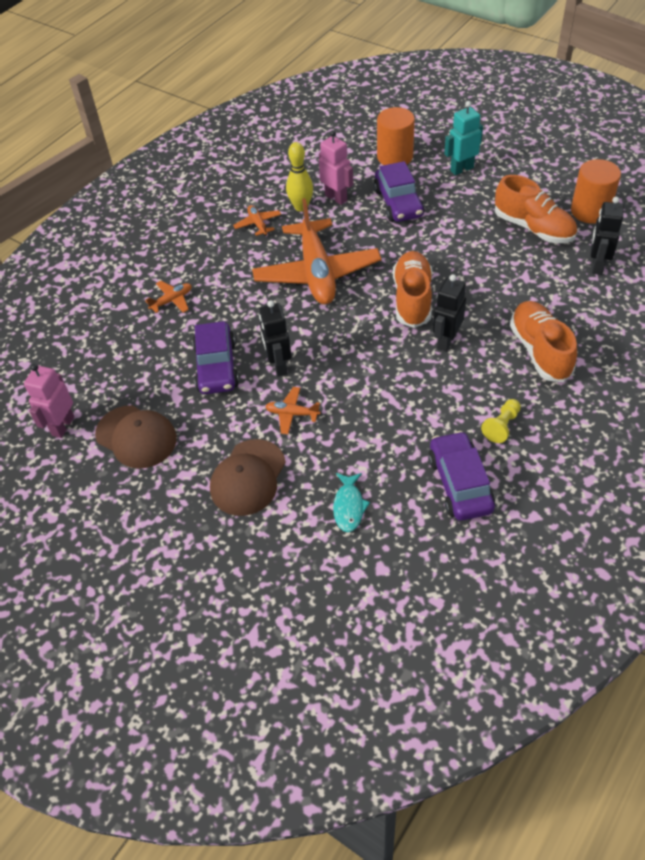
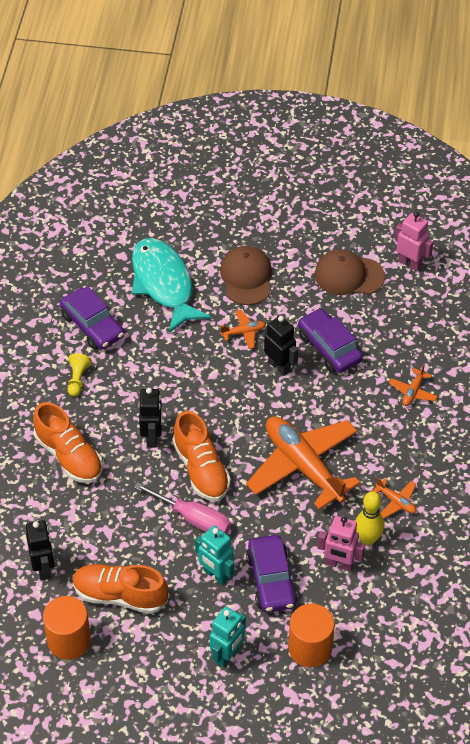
camera: 150 degrees right, 0 degrees up
pink robot [24,364,74,438] -> pink robot turned 45 degrees counterclockwise [395,212,433,271]
turquoise fish [333,473,370,532] -> turquoise fish [132,238,211,333], size x2.27
purple car [374,161,424,222] -> purple car turned 150 degrees counterclockwise [246,535,298,612]
none -> pink screwdriver [134,482,231,534]
none -> turquoise robot [195,526,234,585]

